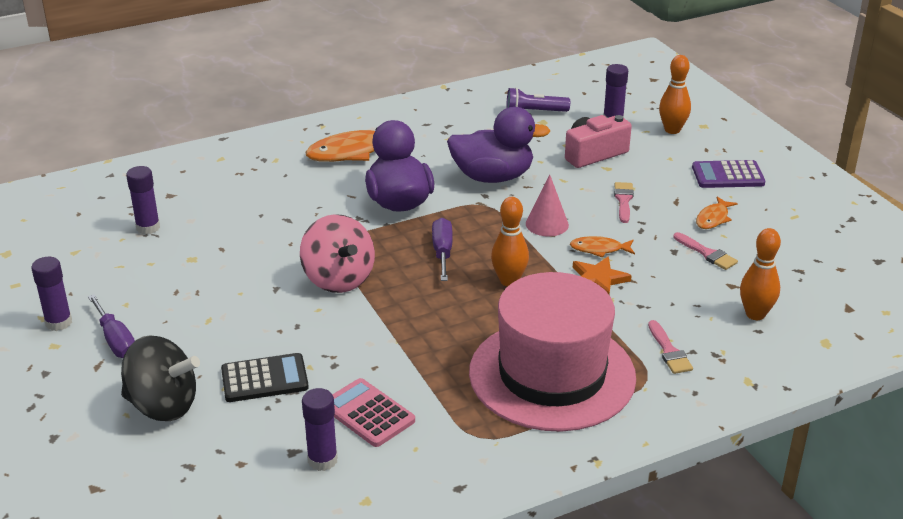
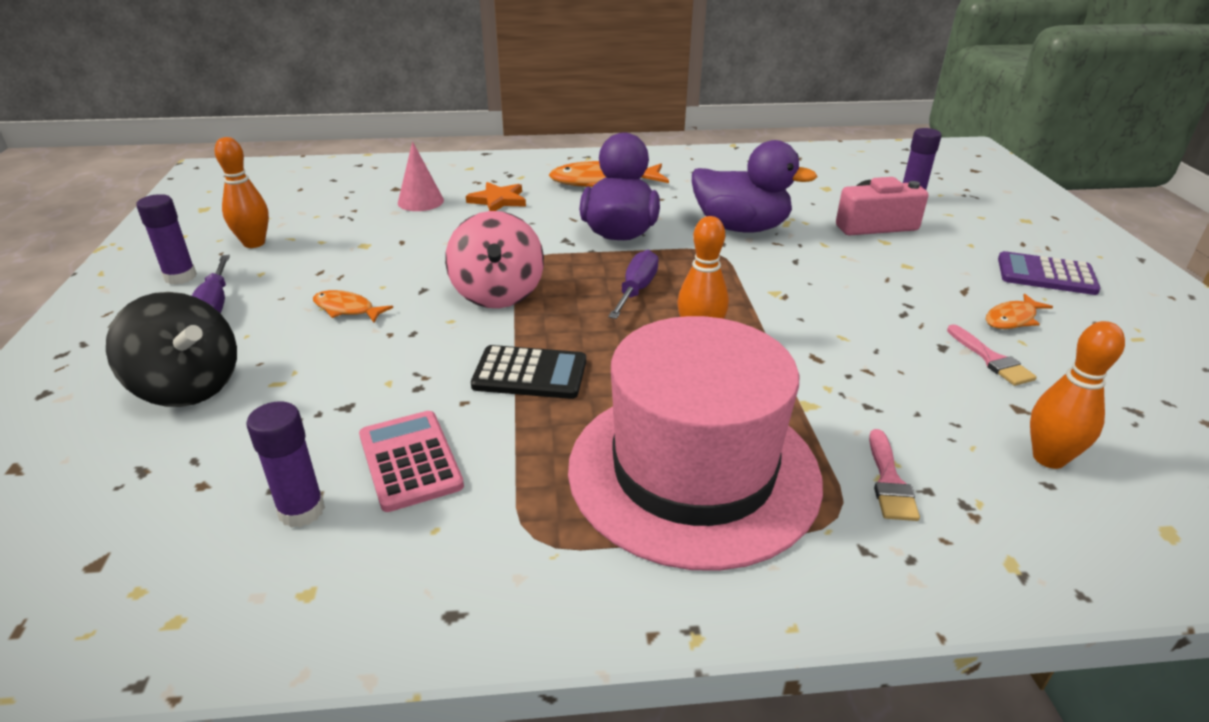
camera: 20 degrees right, 0 degrees up
purple glue stick [126,166,160,234] -> none
black calculator [221,353,309,402] -> black calculator moved to [471,345,586,399]
purple flashlight [506,87,570,112] -> none
pink cone [526,175,569,237] -> pink cone moved to [398,141,444,211]
orange fish [570,236,635,258] -> orange fish moved to [313,290,393,323]
orange star [573,257,632,295] -> orange star moved to [466,182,526,211]
pink brush [614,182,634,223] -> none
orange bowling pin [659,55,691,134] -> orange bowling pin moved to [214,137,269,248]

